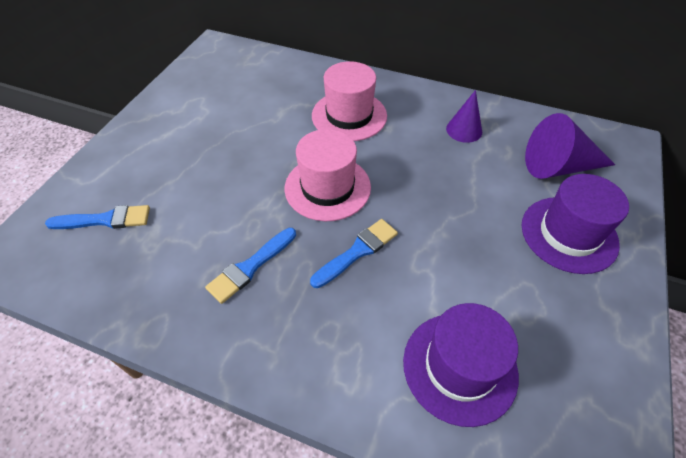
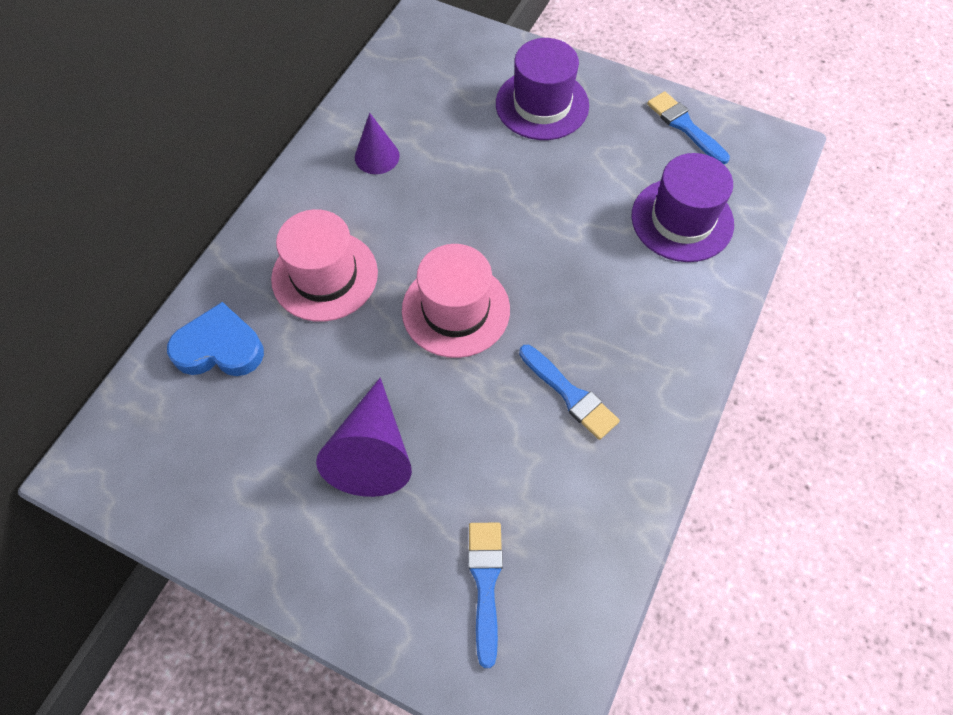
camera: 85 degrees left, 10 degrees up
blue brush [310,219,398,288] -> blue brush moved to [647,91,730,164]
purple cone [525,113,615,179] -> purple cone moved to [316,378,412,497]
none -> blue heart [167,302,264,376]

